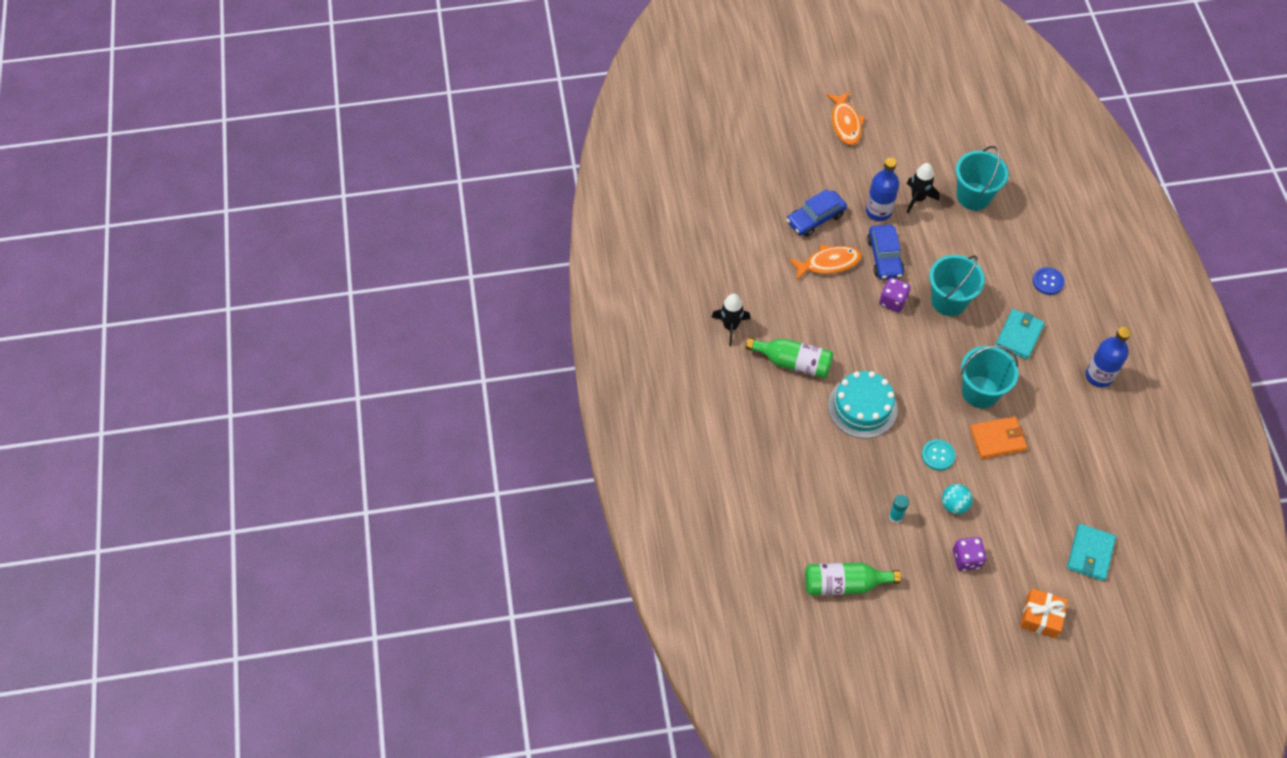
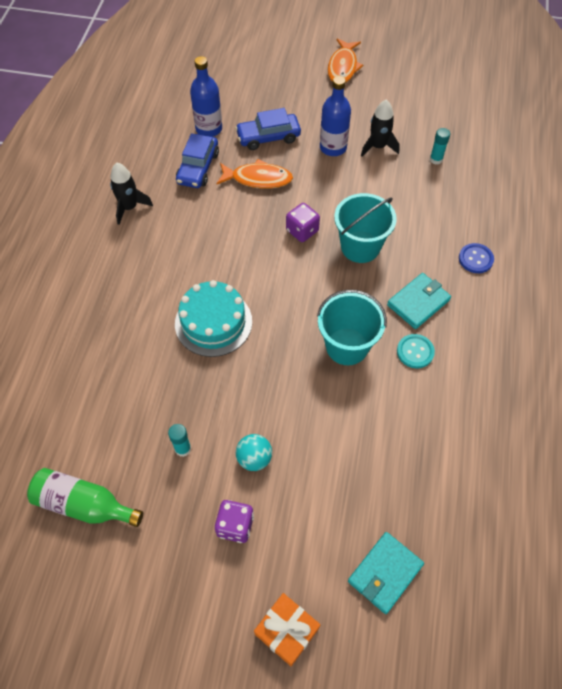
camera: 20 degrees right, 0 degrees up
green bottle [746,338,833,378] -> none
blue car [867,224,904,280] -> blue car moved to [176,133,219,188]
turquoise button [922,439,955,471] -> turquoise button moved to [397,334,435,368]
turquoise bucket [956,146,1009,210] -> turquoise glue stick [430,128,450,165]
orange wallet [970,417,1027,459] -> none
blue bottle [1086,327,1131,388] -> blue bottle moved to [190,56,222,137]

